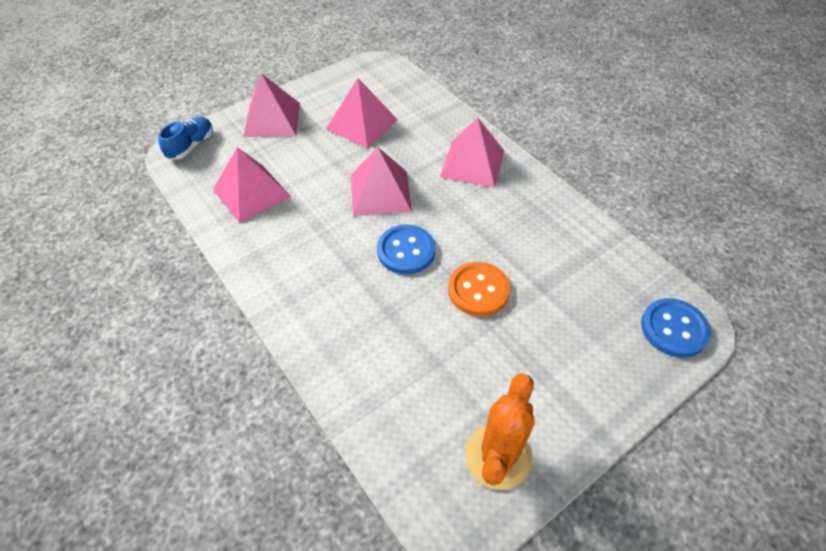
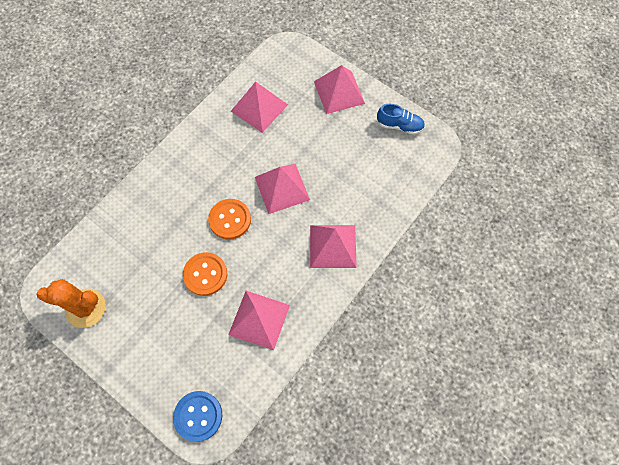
camera: 75 degrees right, 15 degrees up
blue shoe [158,117,213,160] -> blue shoe moved to [377,104,425,135]
pink pyramid [326,78,398,148] -> pink pyramid moved to [228,291,290,350]
blue button [377,225,435,274] -> orange button [208,199,251,240]

